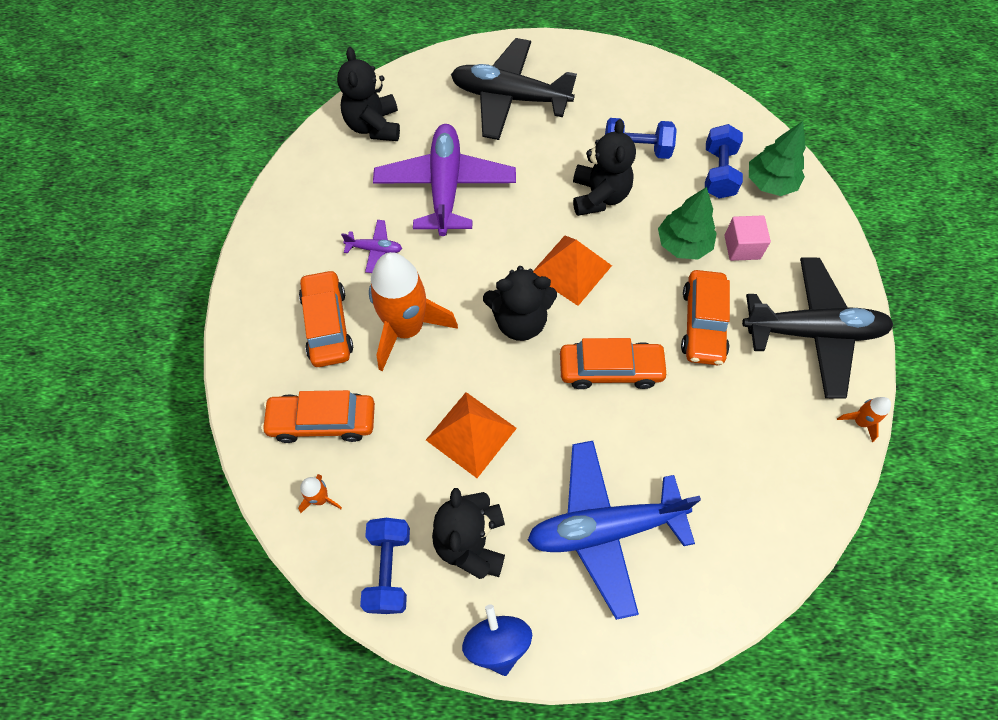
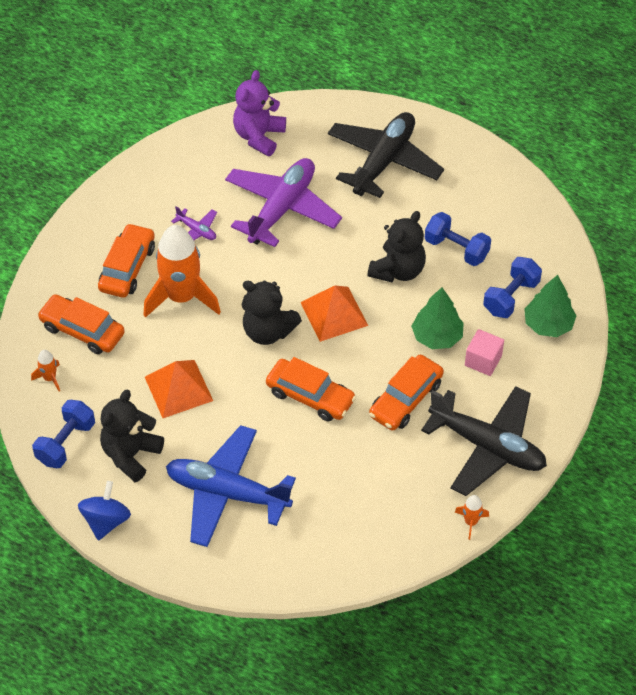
camera: 30 degrees right, 10 degrees down
black teddy bear [337,47,400,141] -> purple teddy bear [233,70,286,156]
black plane [451,38,577,140] -> black plane turned 75 degrees clockwise [328,112,444,198]

